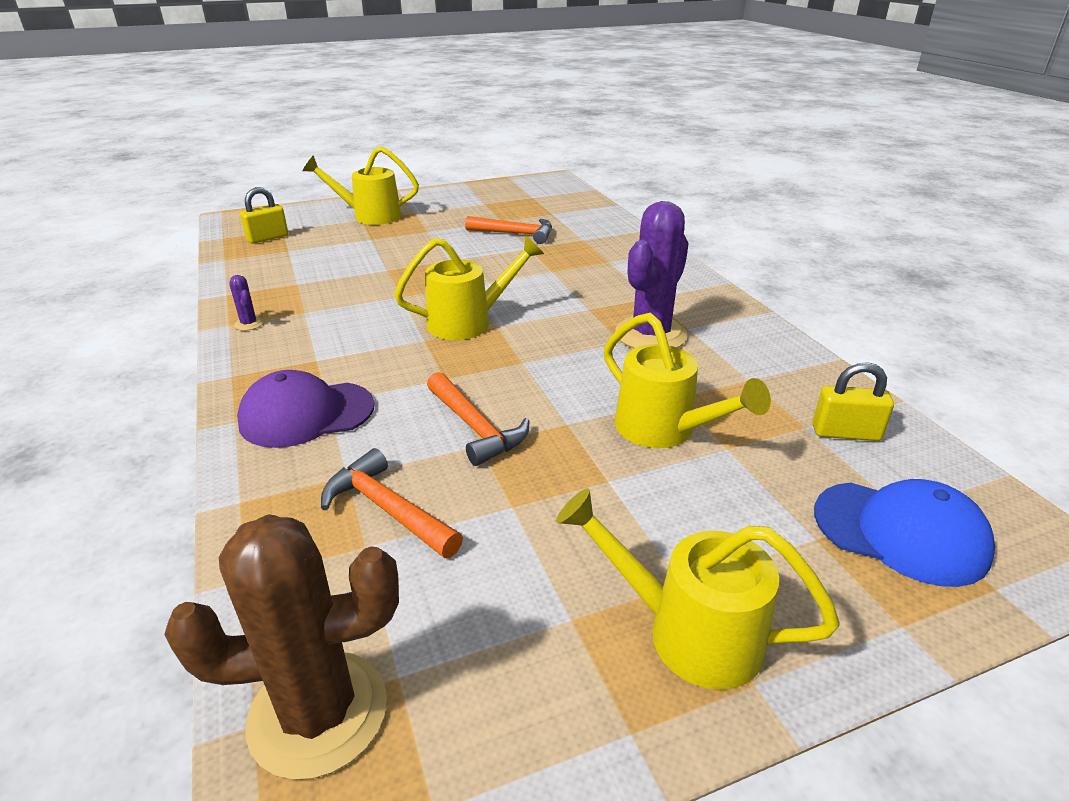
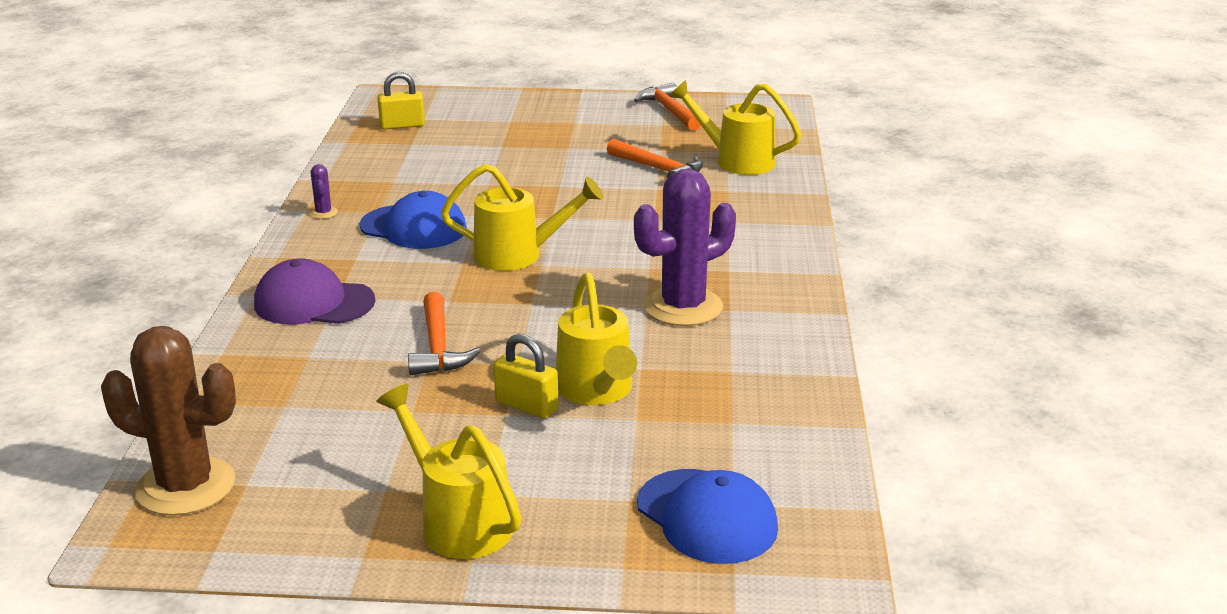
camera: 25 degrees right, 5 degrees down
yellow watering can [303,146,419,225] -> yellow watering can moved to [669,80,802,175]
orange hammer [321,448,463,558] -> orange hammer moved to [634,83,701,130]
yellow padlock [813,362,894,441] -> yellow padlock moved to [494,334,558,418]
none -> blue cap [359,191,467,249]

